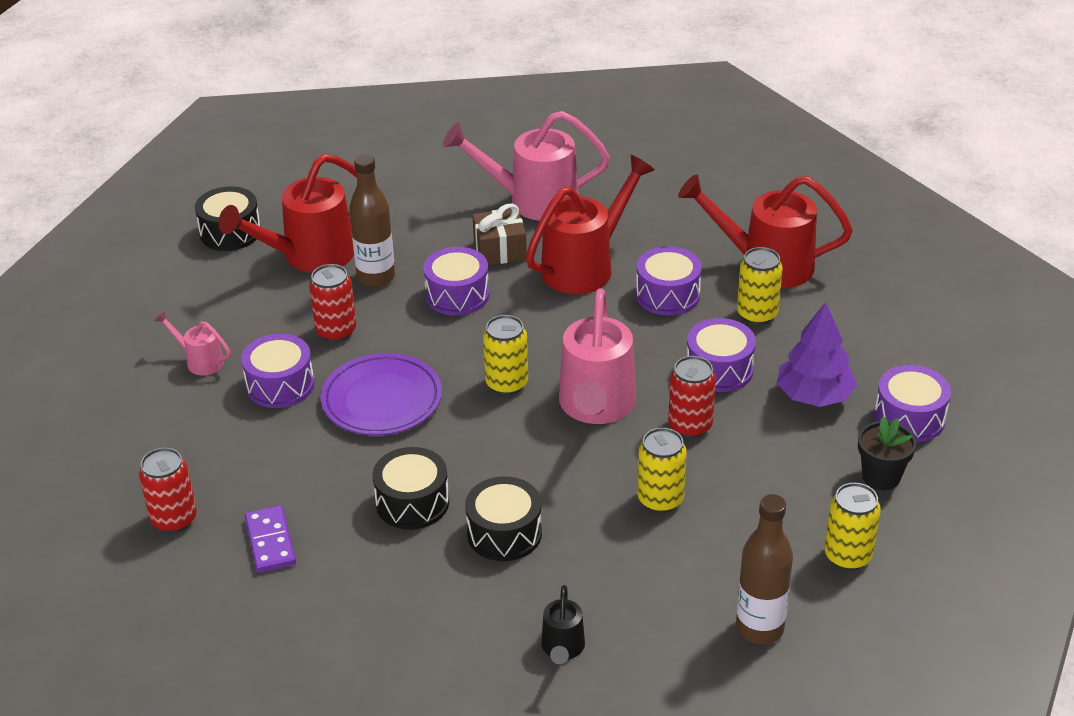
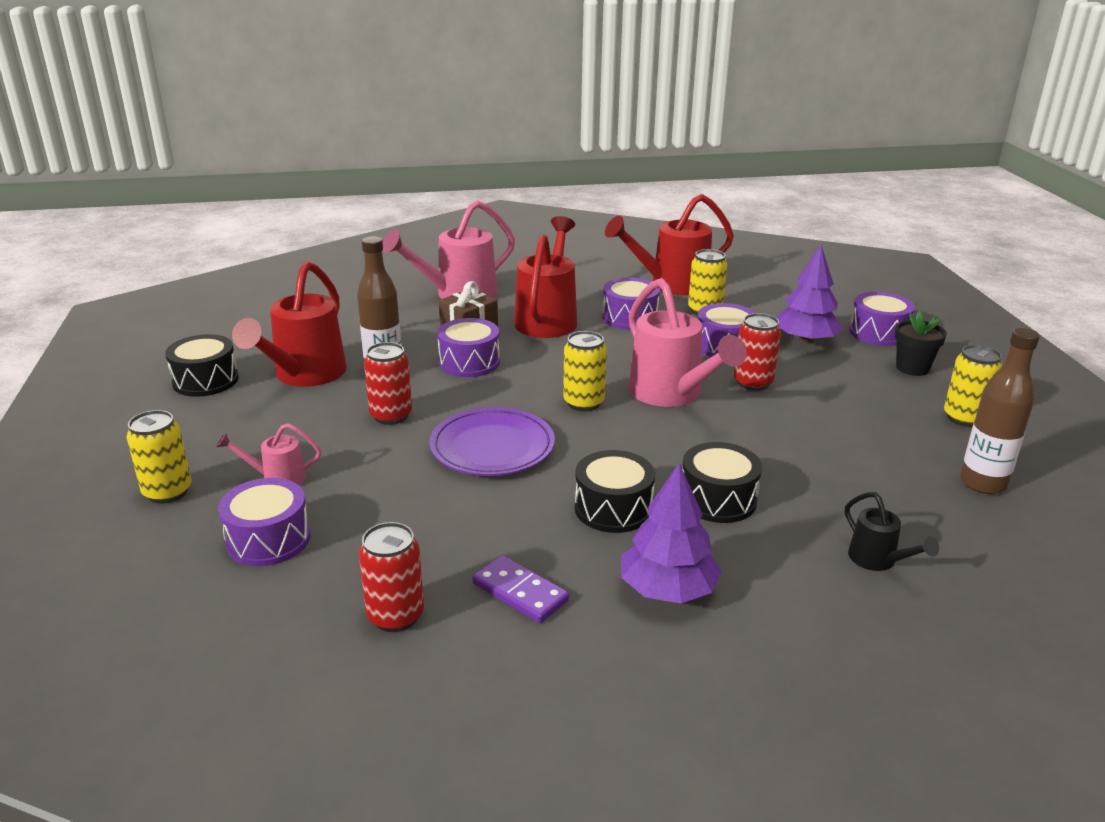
camera: 35 degrees left, 10 degrees down
purple drum [241,334,314,408] -> purple drum moved to [218,478,311,566]
yellow can [637,428,687,513] -> yellow can moved to [127,410,192,504]
none -> purple tree [621,463,722,604]

